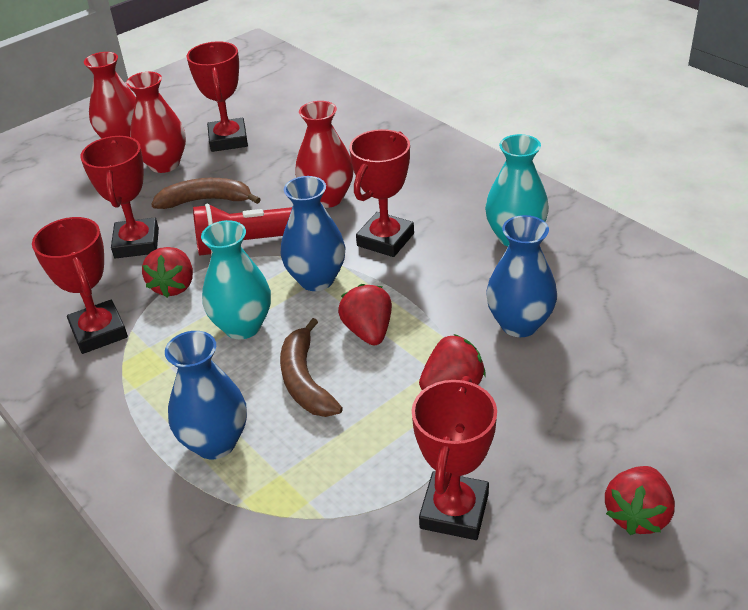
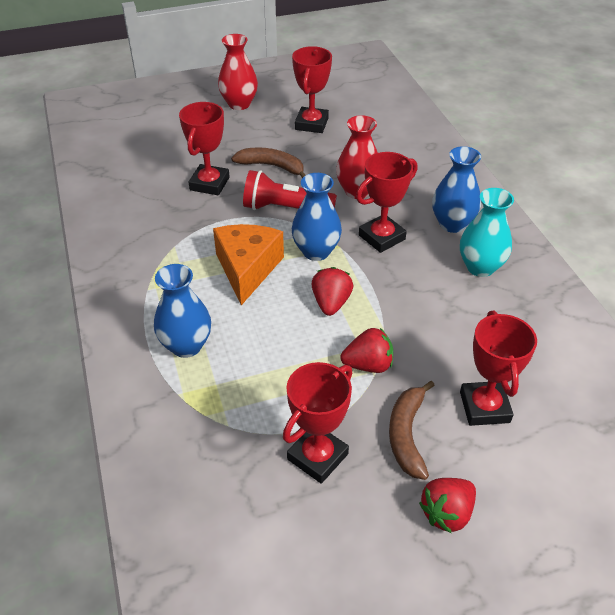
camera: 20 degrees right, 5 degrees up
red trophy [32,217,128,354] -> red trophy moved to [460,311,537,426]
red vase [126,72,186,173] -> none
red strawberry [142,247,193,298] -> none
turquoise vase [201,220,271,339] -> orange cheese [213,224,284,305]
brown banana [280,318,343,417] -> brown banana moved to [389,381,435,480]
blue vase [486,215,557,337] -> blue vase moved to [432,146,481,233]

